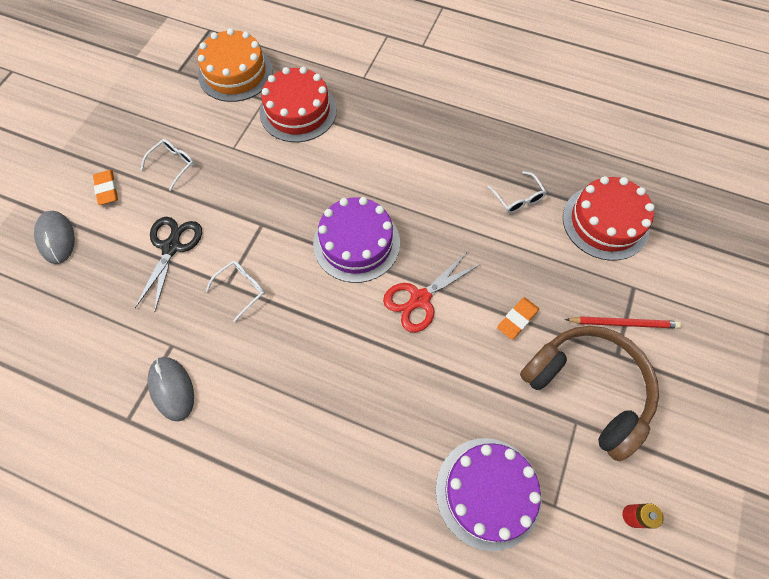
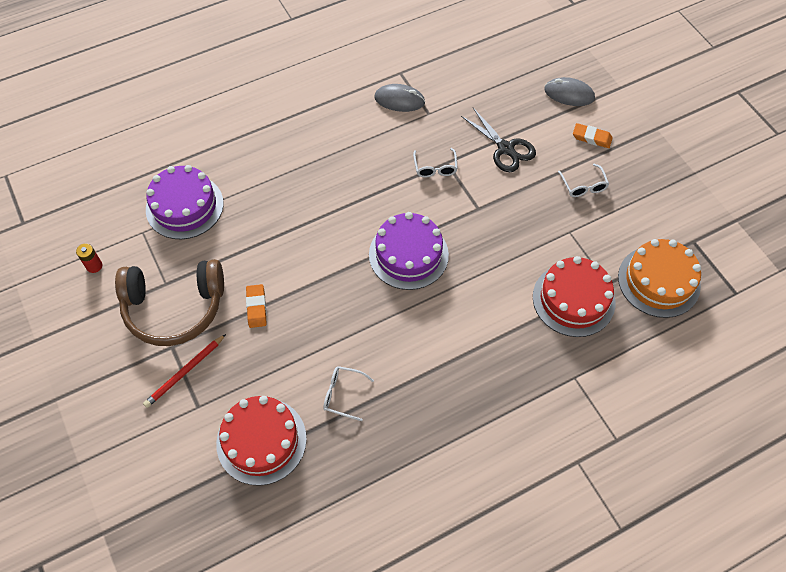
camera: 130 degrees right, 5 degrees down
red scissors [383,251,481,332] -> none

